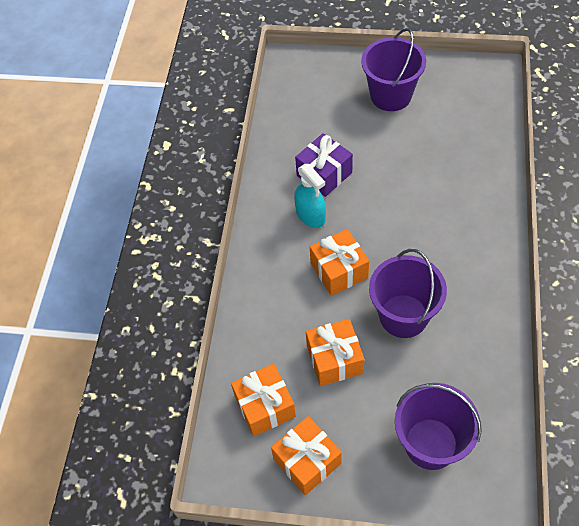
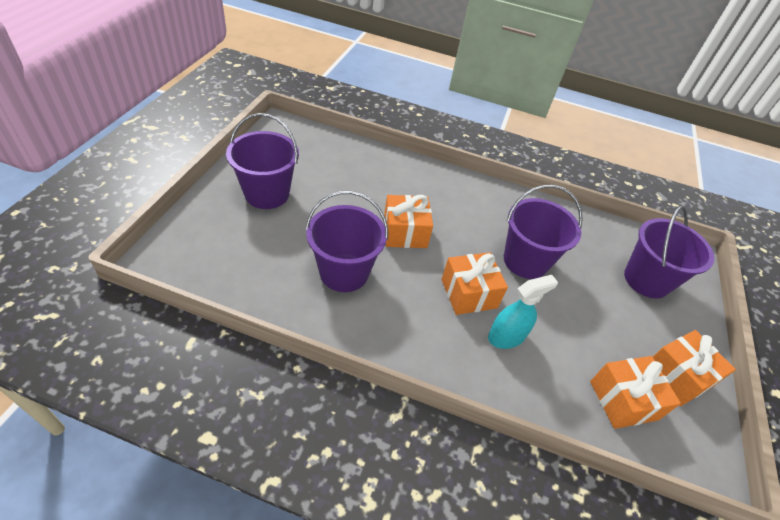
camera: 90 degrees left, 10 degrees down
turquoise spray bottle [294,164,326,228] -> turquoise spray bottle moved to [488,275,558,349]
purple gift [295,133,353,197] -> purple bucket [305,191,388,292]
orange gift [306,319,365,386] -> orange gift moved to [384,195,433,248]

